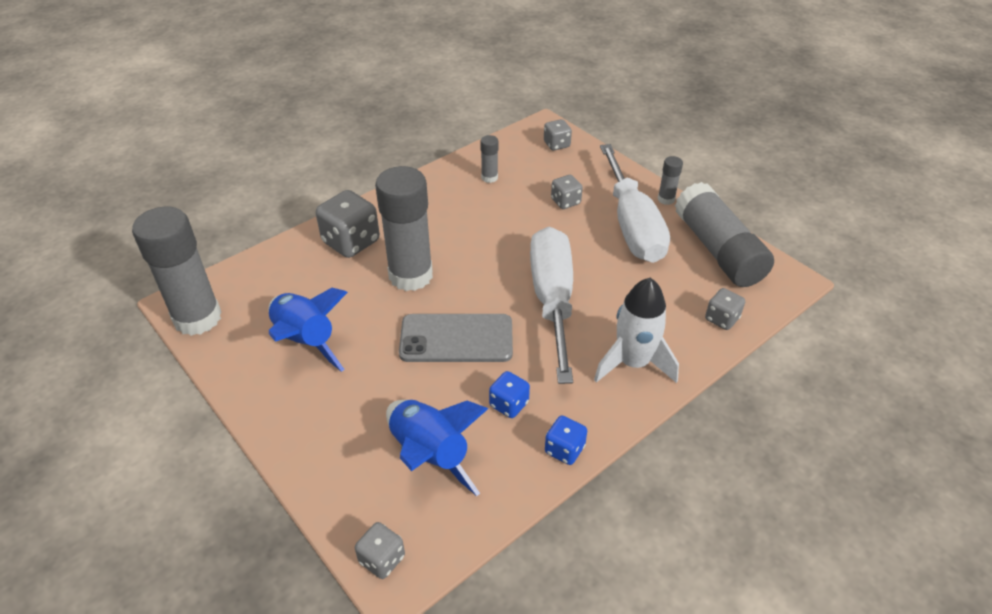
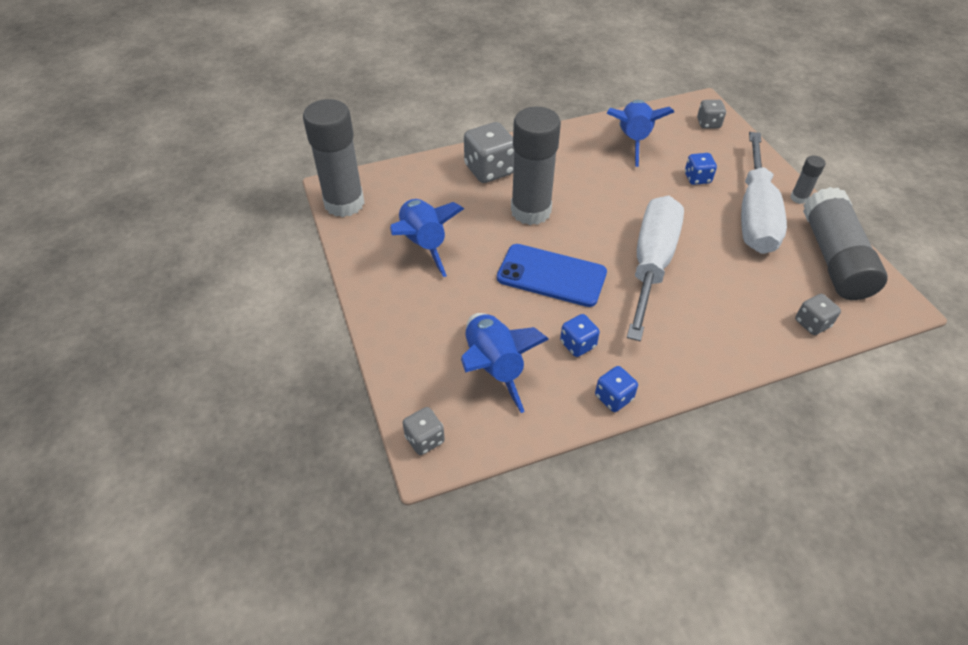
camera: 20 degrees right, 5 degrees up
grey phone [399,314,513,362] -> blue phone [497,244,607,307]
grey glue stick [480,135,498,183] -> blue rocket [606,100,674,167]
grey dice [551,175,583,209] -> blue dice [685,153,717,185]
white rocket [594,278,679,383] -> none

